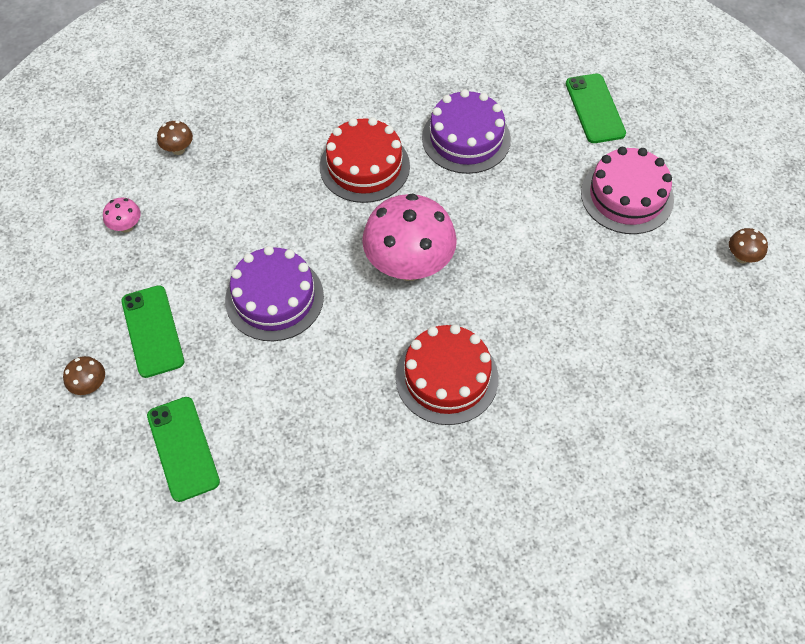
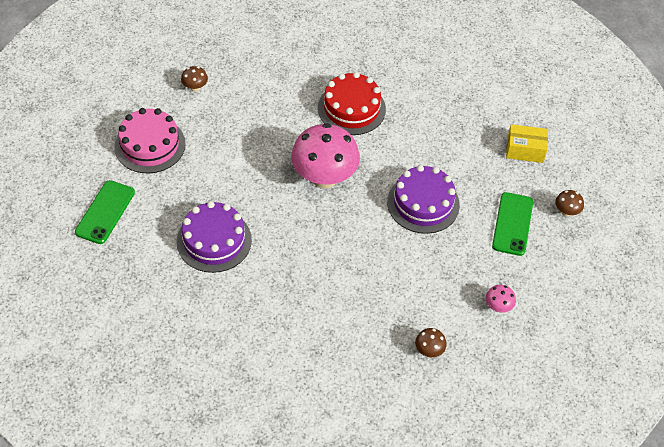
camera: 150 degrees left, 5 degrees down
green phone [147,397,220,502] -> yellow box [506,124,548,163]
red cake [320,117,410,203] -> none
brown mushroom [729,228,768,263] -> brown mushroom moved to [181,66,208,92]

